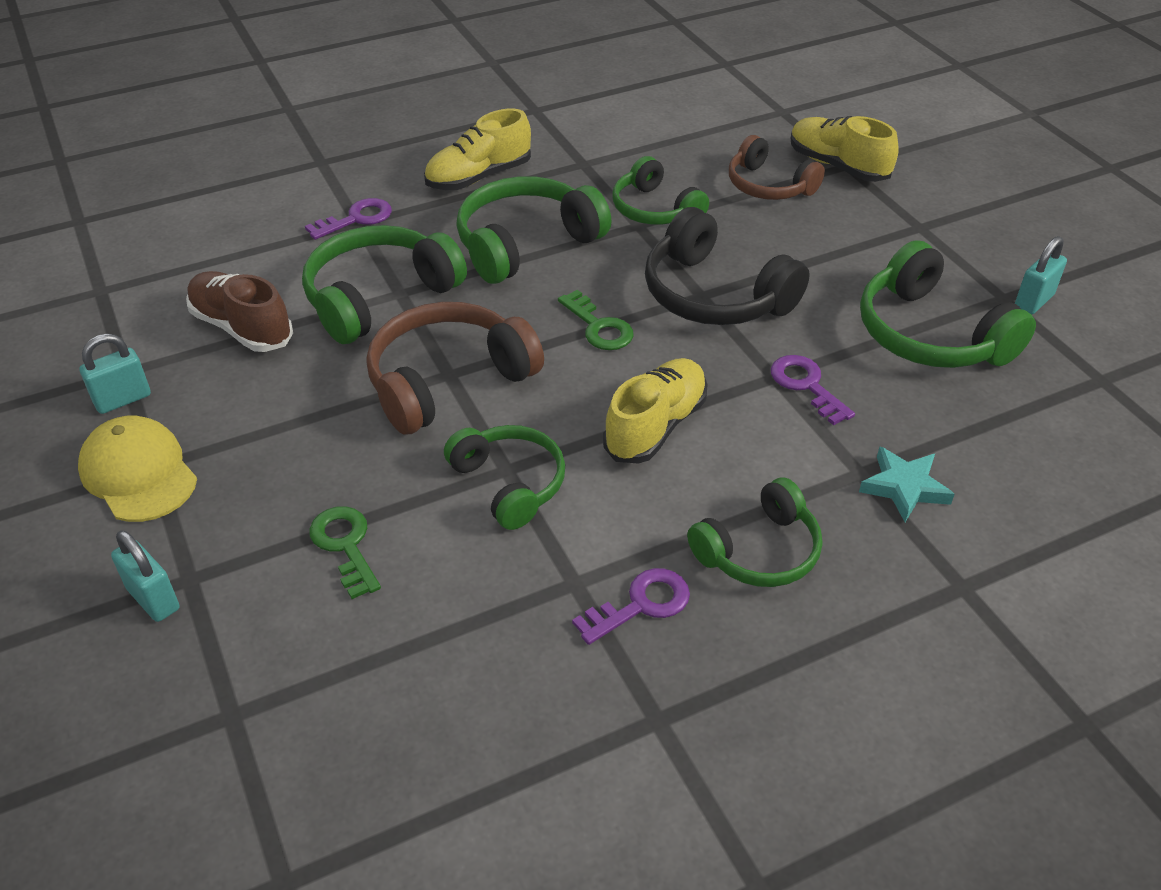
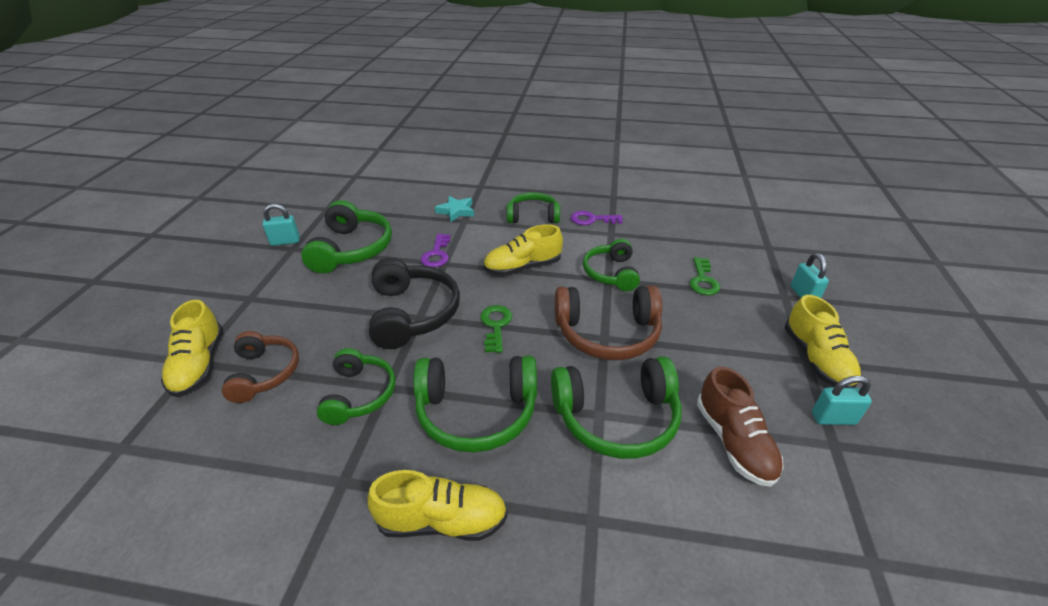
camera: 145 degrees left, 5 degrees down
yellow cap [78,415,197,522] -> yellow shoe [785,295,861,388]
purple key [305,198,392,240] -> none

